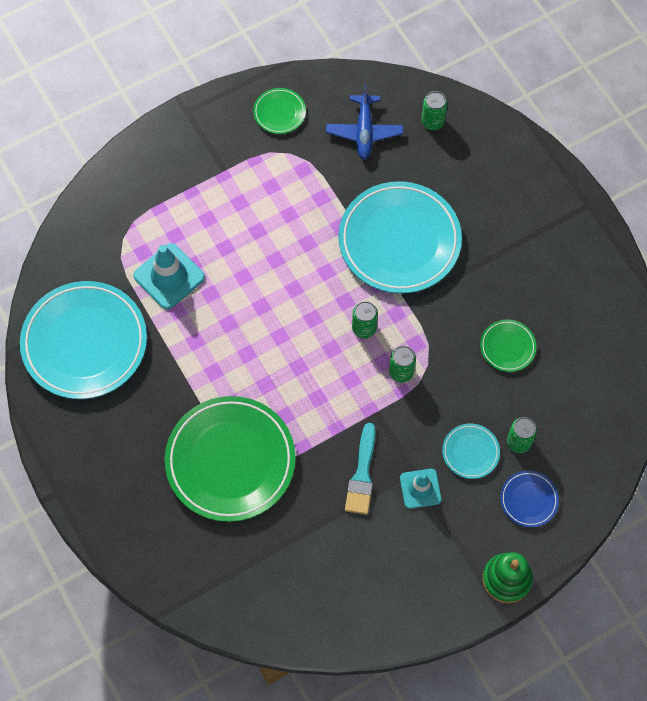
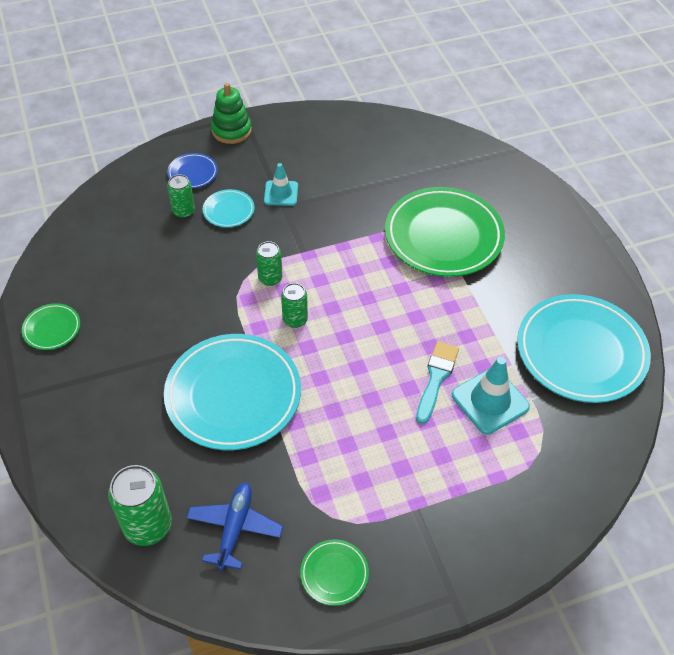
camera: 170 degrees left, 15 degrees down
turquoise brush [345,423,376,515] -> turquoise brush moved to [416,342,459,424]
green can [421,91,447,130] -> green can [108,465,172,546], size x1.68
green plate [480,319,536,372] -> green plate moved to [22,303,80,350]

